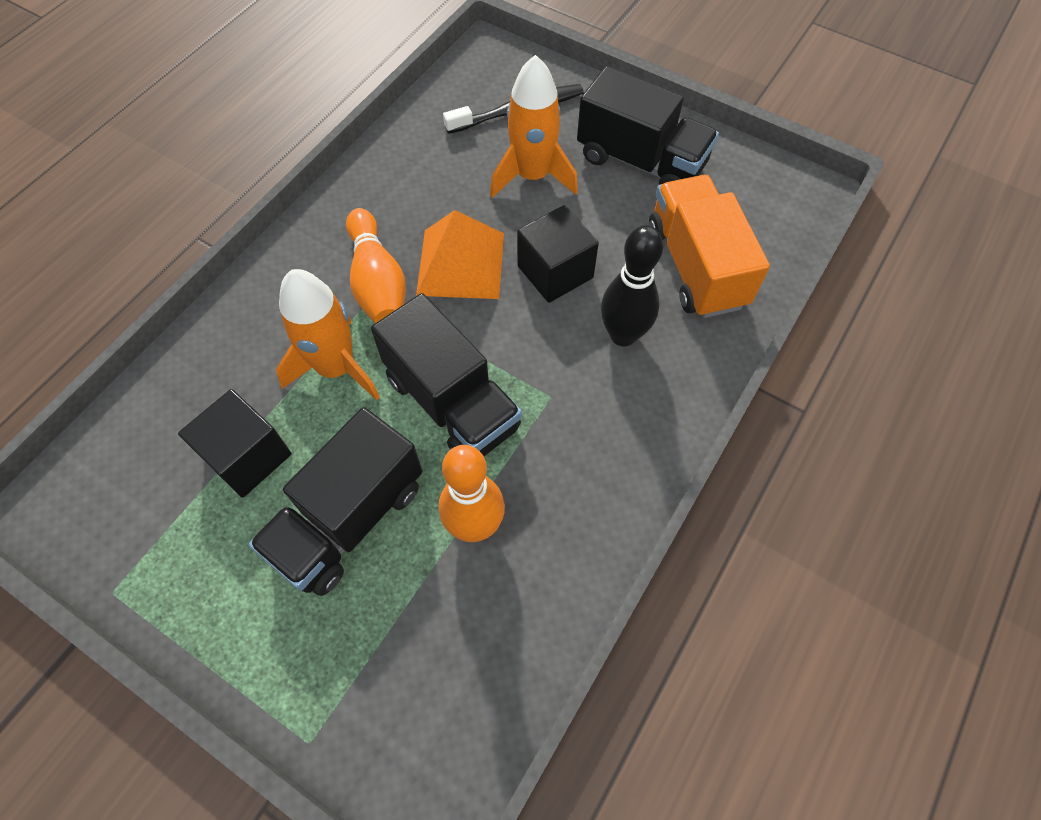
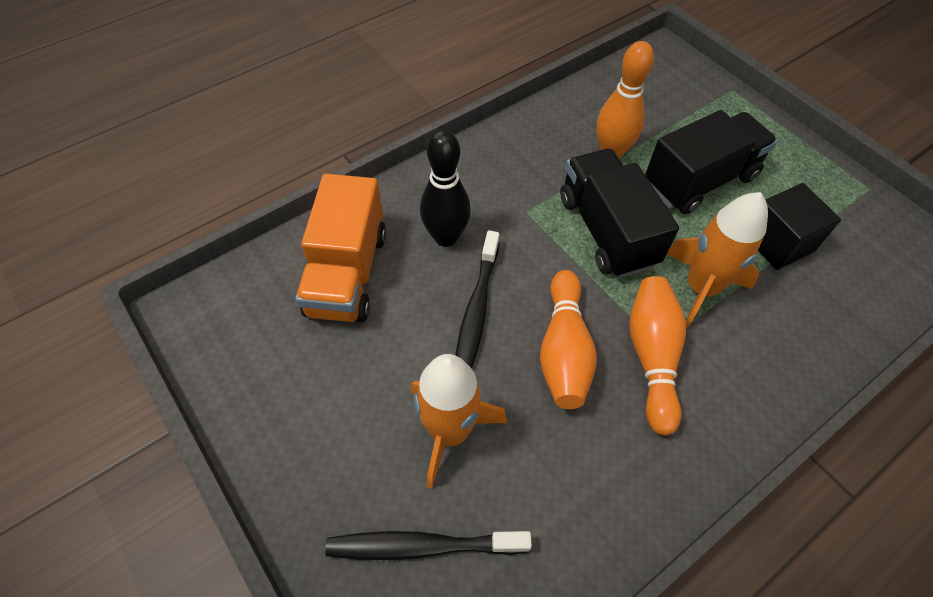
camera: 160 degrees left, 5 degrees down
orange pyramid [416,210,504,299] -> orange bowling pin [540,270,597,409]
black cube [517,205,599,303] -> black toothbrush [455,230,499,369]
black truck [577,66,719,185] -> none

